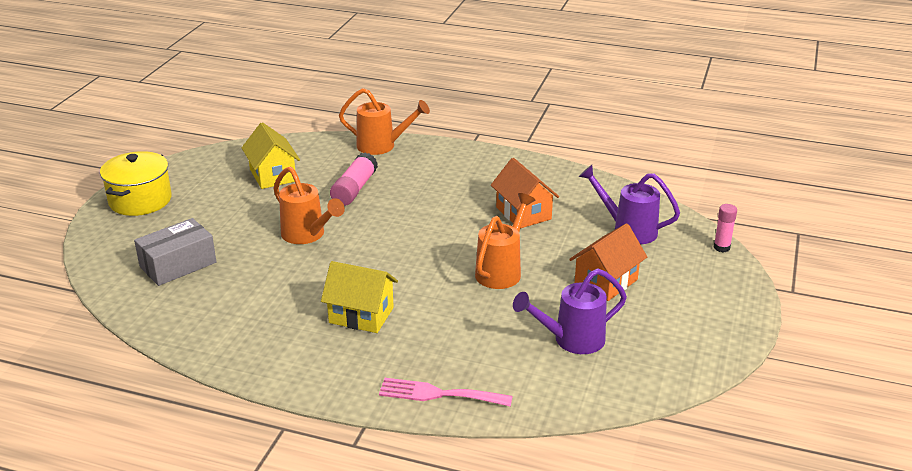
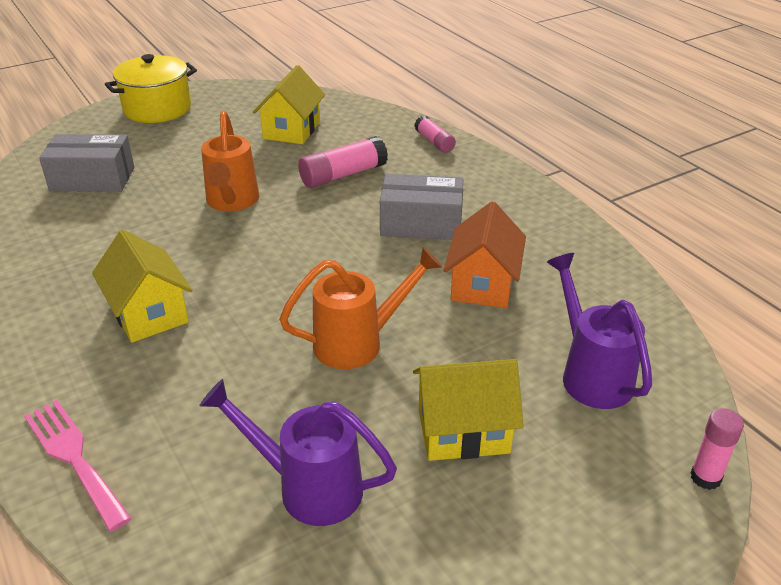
camera: 40 degrees right, 5 degrees up
orange watering can [339,88,430,155] -> pink glue stick [414,116,456,153]
orange house [569,223,647,301] -> yellow house [413,359,524,461]
none -> grey box [380,174,463,240]

